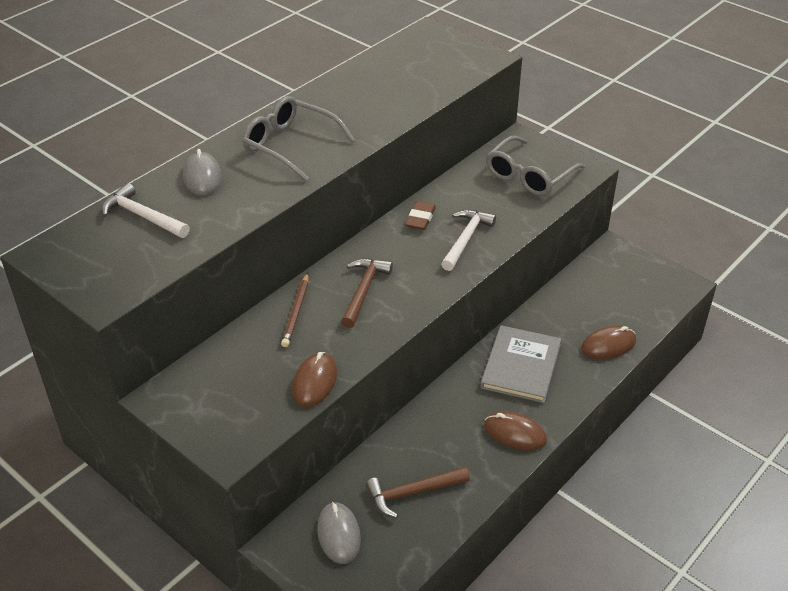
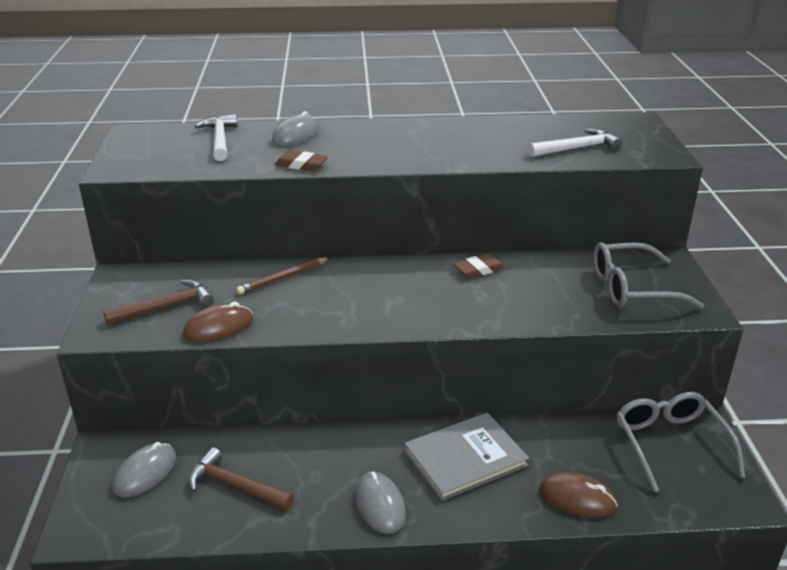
camera: 45 degrees right, 10 degrees down
grey glasses [242,96,355,181] -> grey glasses moved to [616,392,745,492]
brown hammer [341,258,393,328] -> brown hammer moved to [103,279,214,325]
white hammer [441,210,496,271] -> white hammer moved to [528,129,622,157]
brown mouse [484,411,547,450] -> grey mouse [355,471,406,534]
none -> brown eraser [275,150,328,171]

